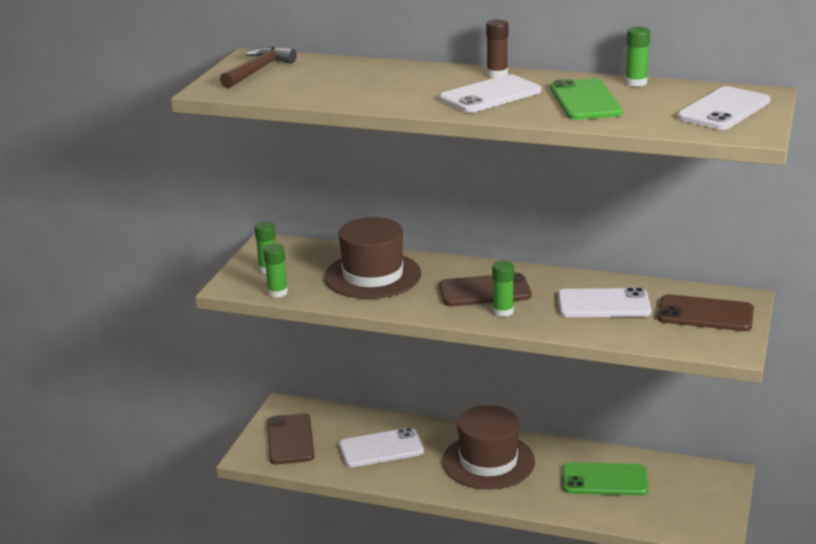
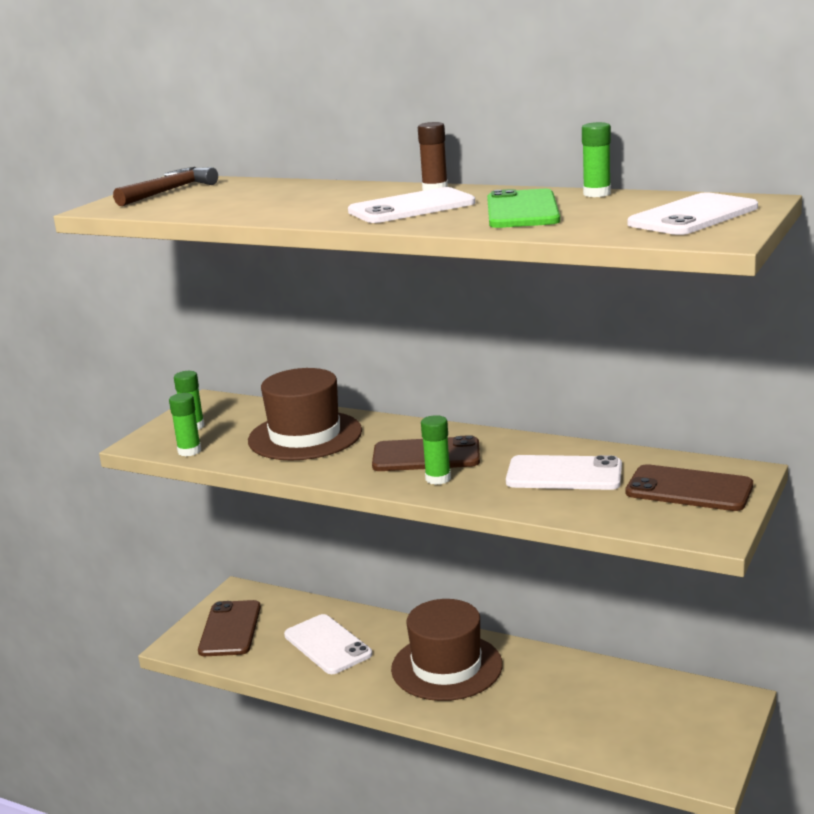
camera: 10 degrees right, 5 degrees down
white phone [339,427,424,468] -> white phone turned 60 degrees clockwise [284,614,372,674]
green phone [563,462,649,496] -> none

